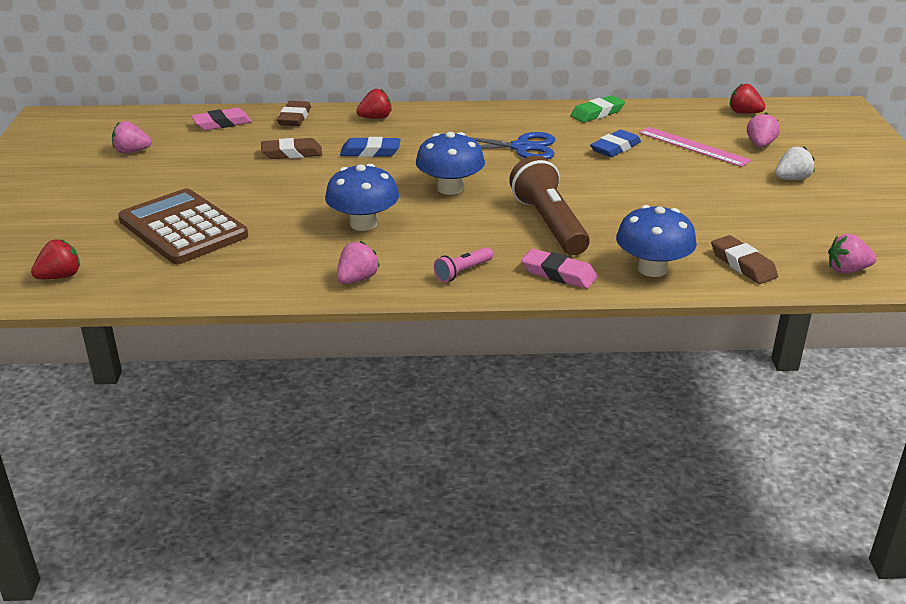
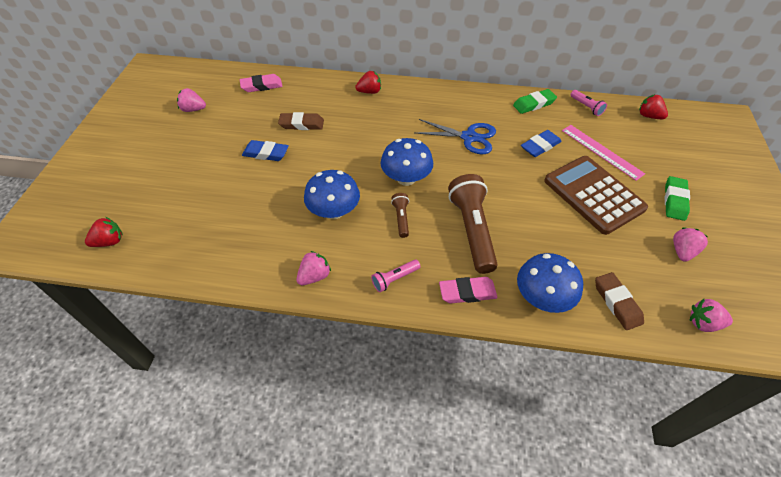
camera: 10 degrees right, 20 degrees up
brown calculator [118,188,248,264] -> brown calculator moved to [544,156,648,235]
brown eraser [277,101,311,126] -> none
blue eraser [340,137,400,157] -> blue eraser moved to [242,140,289,161]
pink eraser [521,249,597,289] -> pink eraser turned 45 degrees counterclockwise [439,277,498,304]
pink strawberry [747,113,780,147] -> pink strawberry moved to [673,228,708,262]
white strawberry [775,147,815,180] -> green eraser [665,176,690,221]
none -> brown flashlight [391,193,409,238]
none -> pink flashlight [571,90,607,116]

